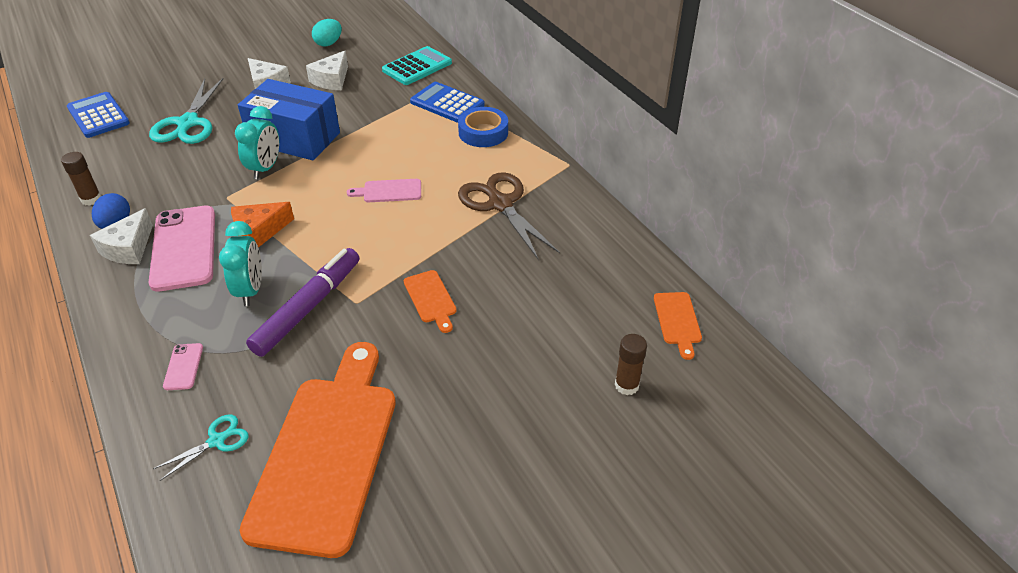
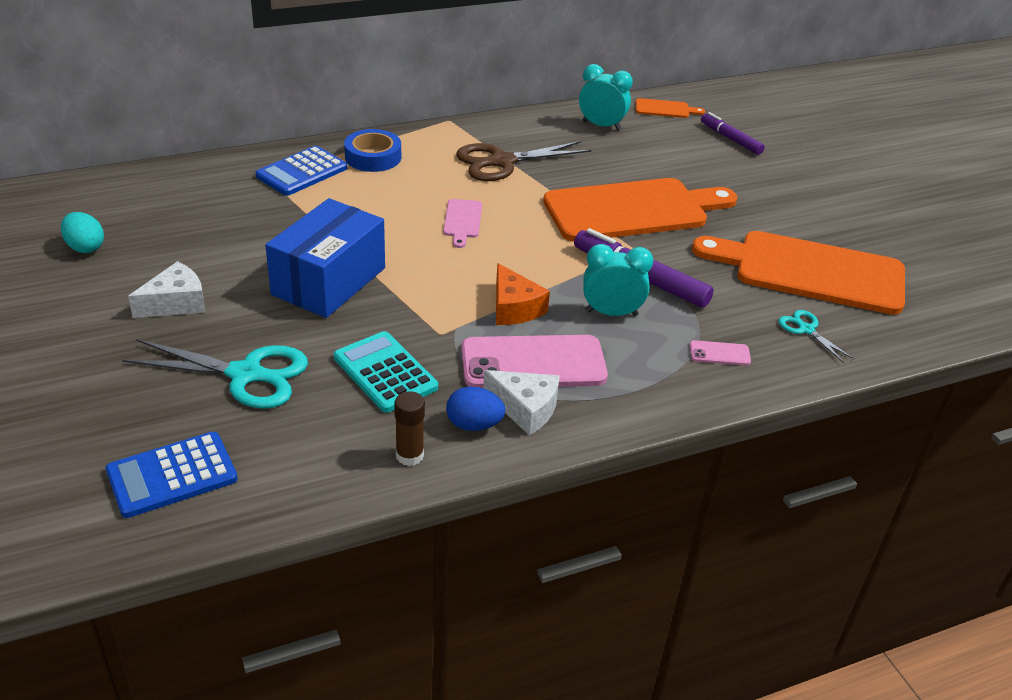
camera: 85 degrees left, 5 degrees down
turquoise clock [235,106,279,179] -> turquoise clock moved to [579,64,633,131]
white cheese [306,51,348,90] -> none
turquoise calculator [382,46,452,85] -> turquoise calculator moved to [334,331,438,413]
orange cutting board [404,270,457,333] -> orange cutting board [543,178,737,242], size x2.45
brown glue stick [615,334,647,395] -> purple marker [701,112,765,155]

